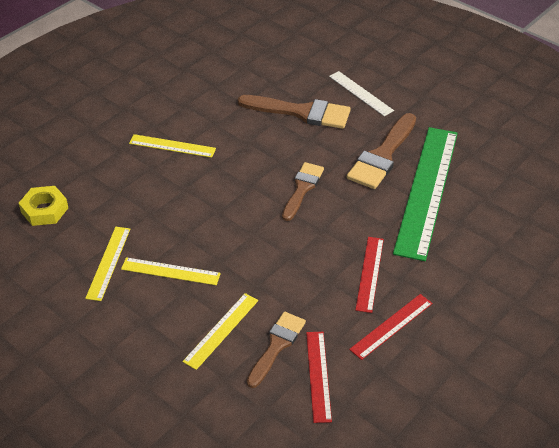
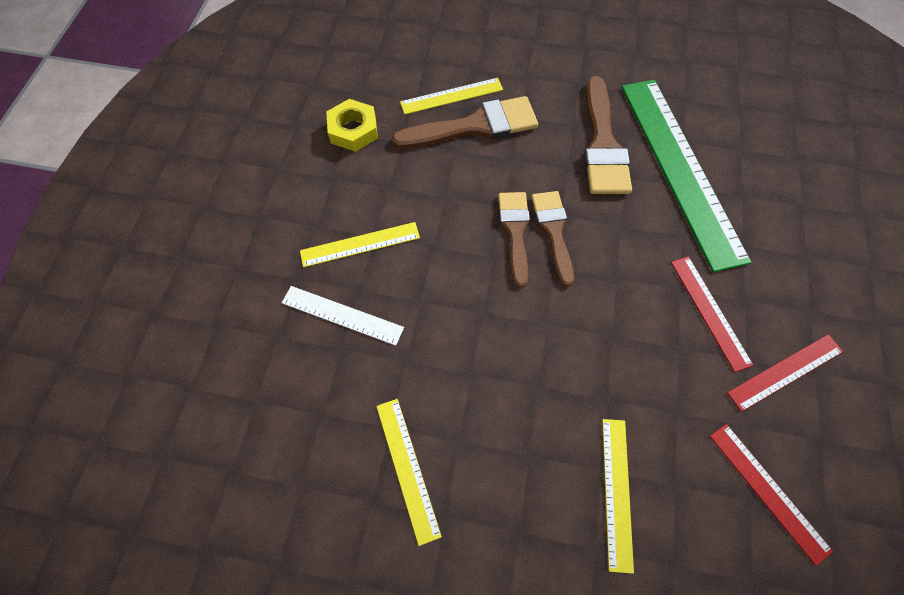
camera: 30 degrees left, 20 degrees up
yellow nut [19,186,68,226] -> yellow nut moved to [326,99,378,152]
yellow ruler [121,257,221,285] -> yellow ruler moved to [400,78,503,114]
brown brush [247,312,306,388] -> brown brush moved to [498,192,530,288]
white ruler [329,71,394,116] -> white ruler moved to [282,286,404,346]
red ruler [349,294,433,360] -> red ruler turned 45 degrees clockwise [727,334,843,412]

